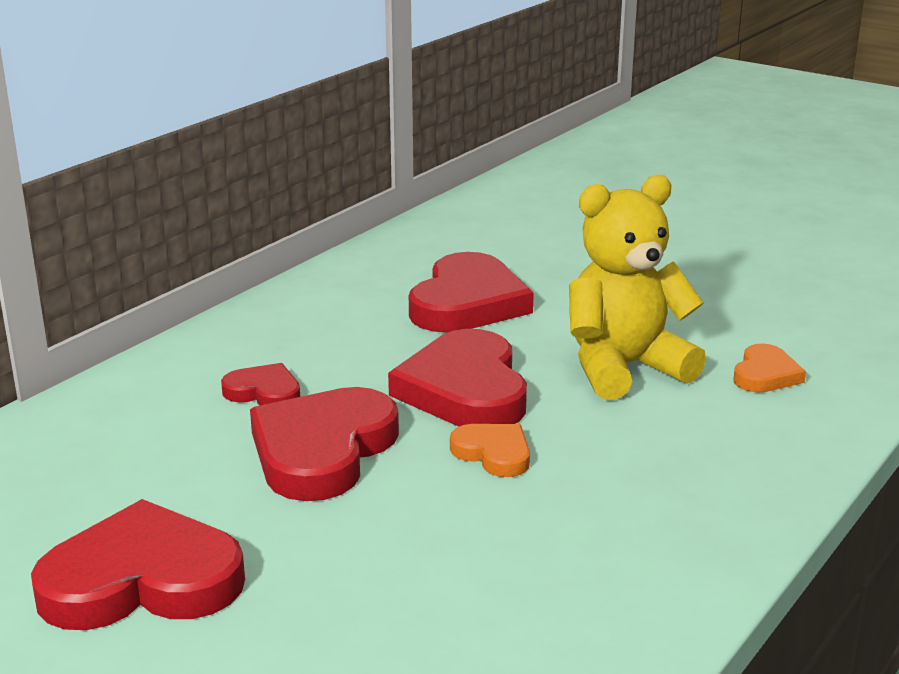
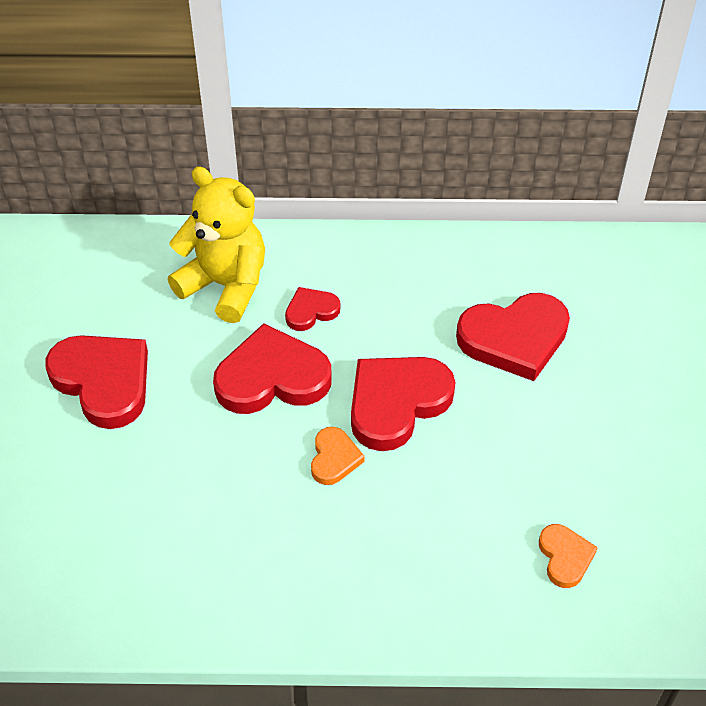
camera: 55 degrees right, 25 degrees up
red heart [221,363,300,405] -> red heart turned 105 degrees counterclockwise [285,287,340,331]
yellow teddy bear [569,174,706,400] -> yellow teddy bear moved to [168,167,265,323]
orange heart [733,344,806,393] -> orange heart turned 90 degrees counterclockwise [539,524,598,588]

